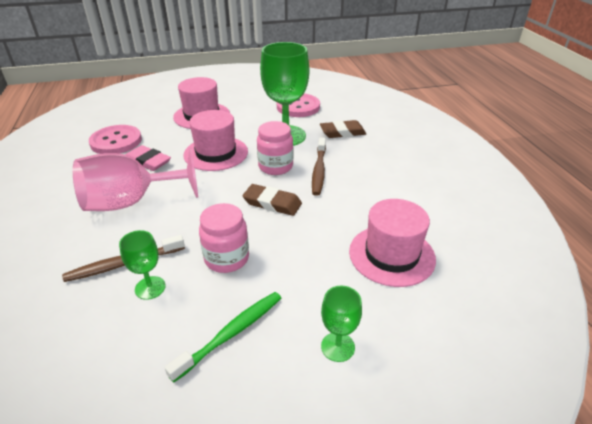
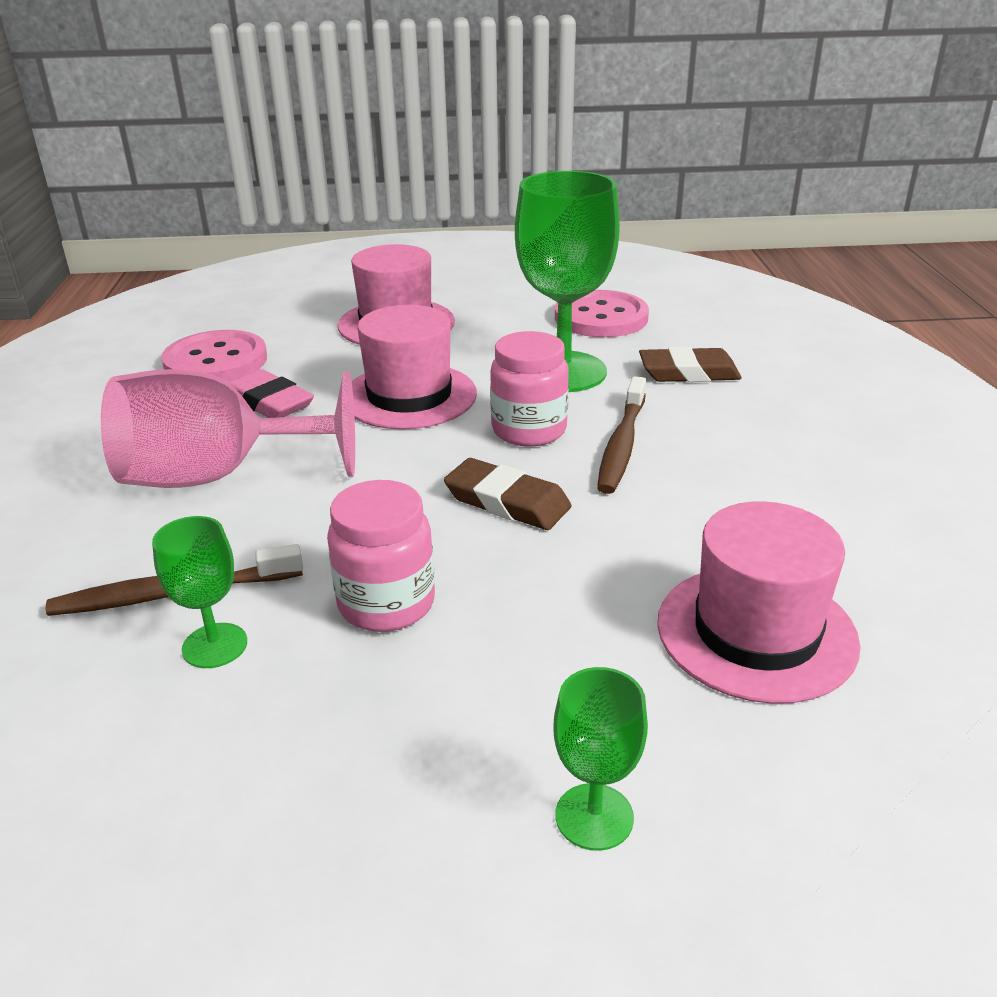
camera: 10 degrees right, 5 degrees down
green toothbrush [165,292,281,383] -> none

